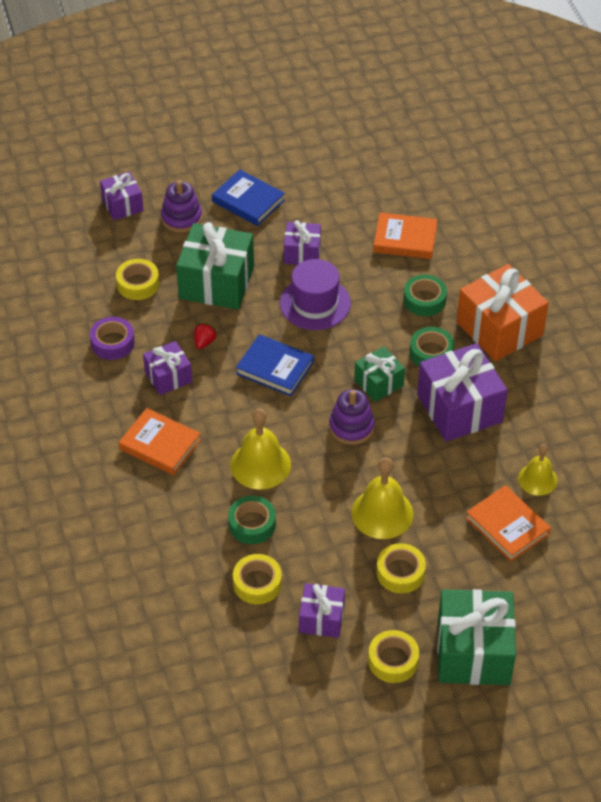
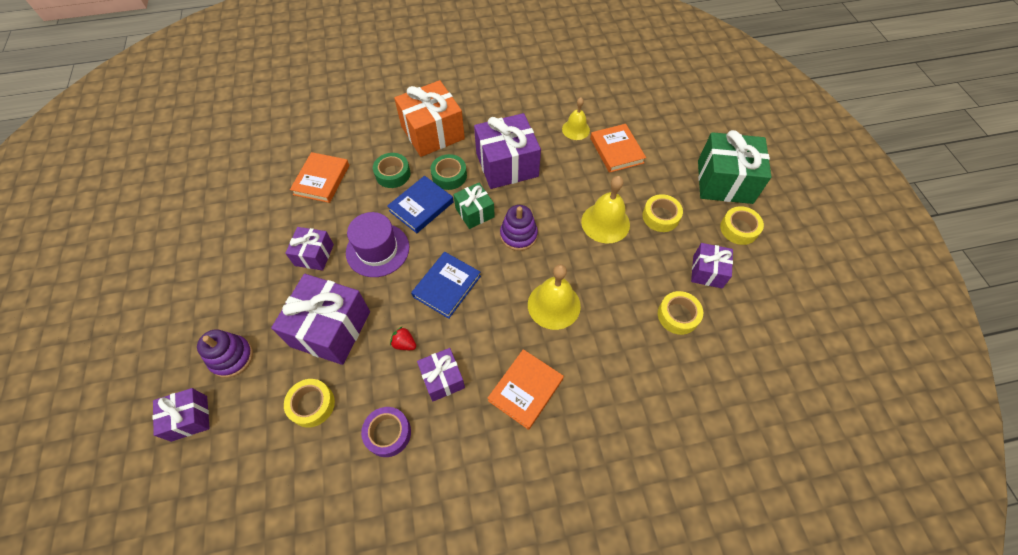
camera: 85 degrees left, 10 degrees up
green gift [176,222,254,309] -> purple gift [271,274,370,365]
blue book [212,169,285,226] -> blue book moved to [387,176,454,233]
green tape [228,496,276,544] -> none
orange book [466,485,551,562] -> orange book turned 75 degrees counterclockwise [590,124,646,173]

